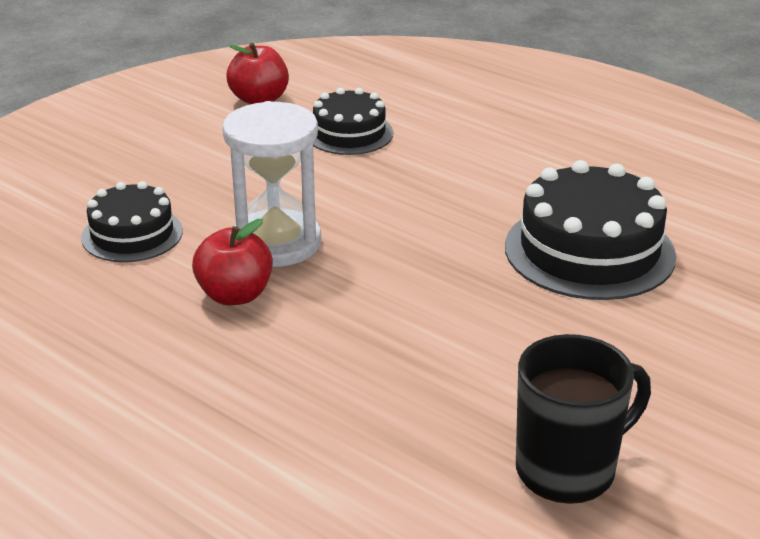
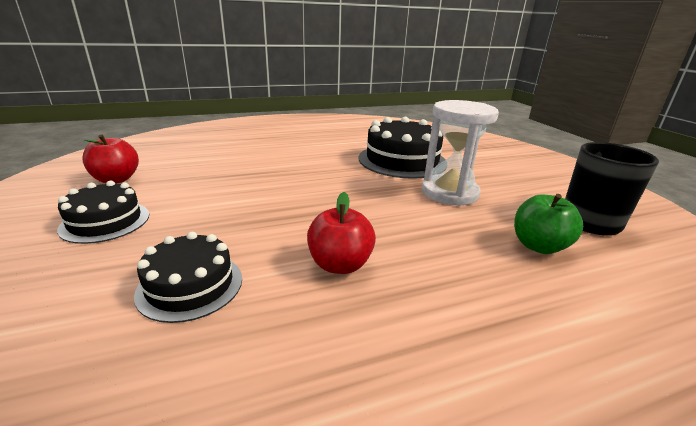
camera: 60 degrees left, 5 degrees down
white hourglass [222,101,321,267] -> white hourglass moved to [422,100,499,206]
black cake [313,88,393,155] -> black cake moved to [57,180,149,244]
none -> green apple [514,194,583,254]

